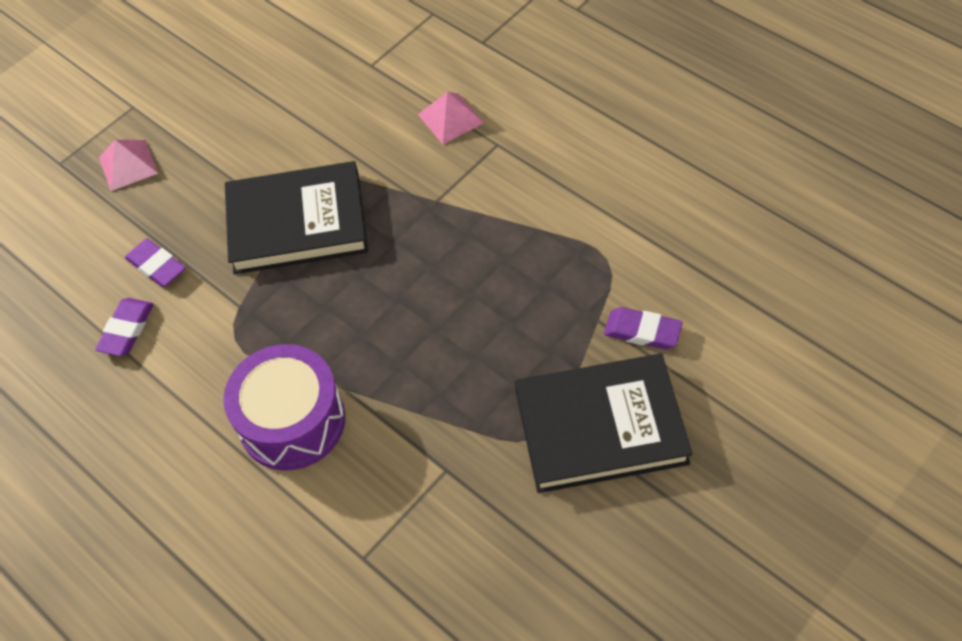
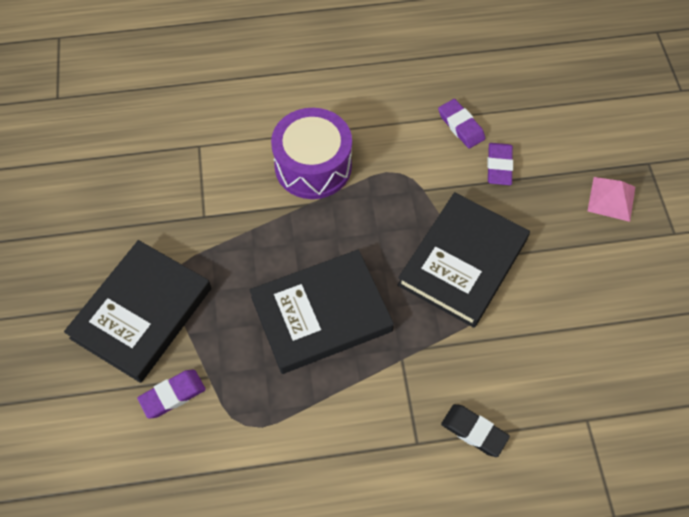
camera: 125 degrees right, 5 degrees up
purple eraser [125,238,186,287] -> purple eraser turned 75 degrees counterclockwise [487,143,513,185]
pink pyramid [418,92,484,144] -> black eraser [441,404,510,457]
none -> black book [250,250,394,374]

